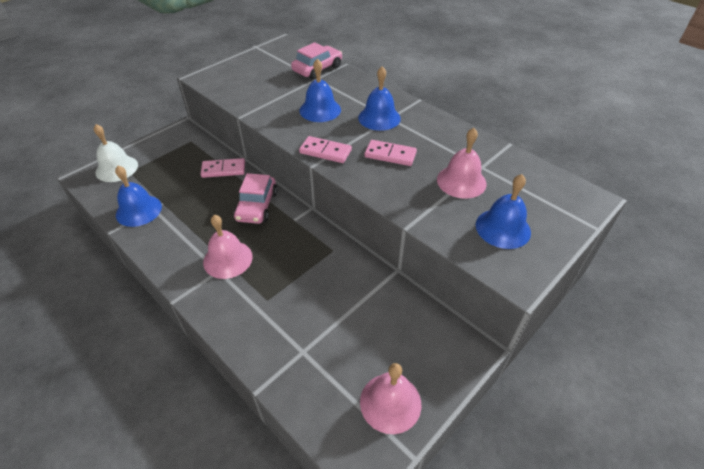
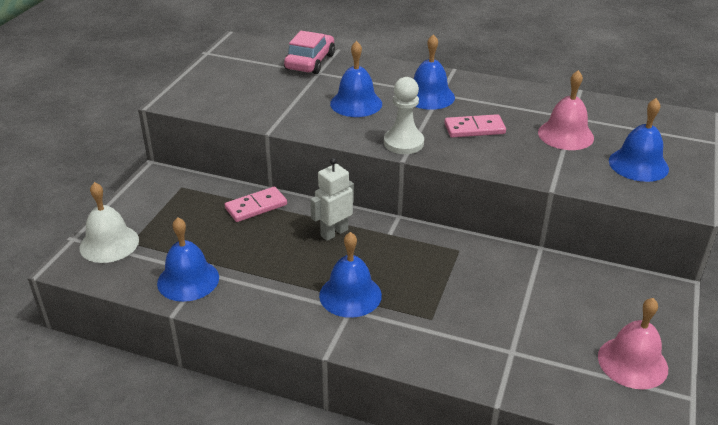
camera: 25 degrees left, 10 degrees down
pink bell [203,215,253,279] -> blue bell [319,232,382,318]
pink car [234,173,278,224] -> white robot [310,158,354,241]
pink domino [299,136,352,163] -> white pawn [384,77,424,154]

